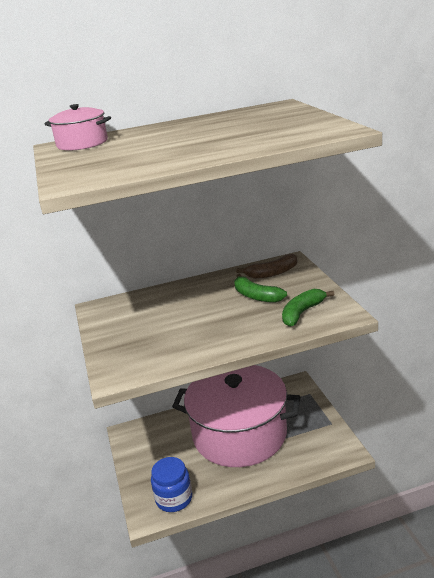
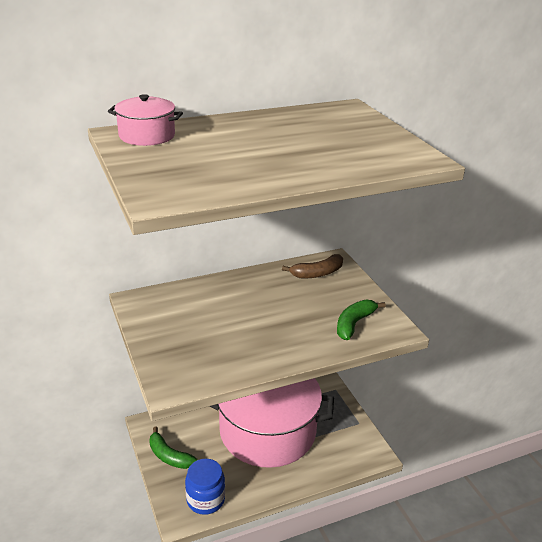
camera: 10 degrees left, 5 degrees up
green banana [234,274,287,303] -> green banana moved to [149,426,197,469]

